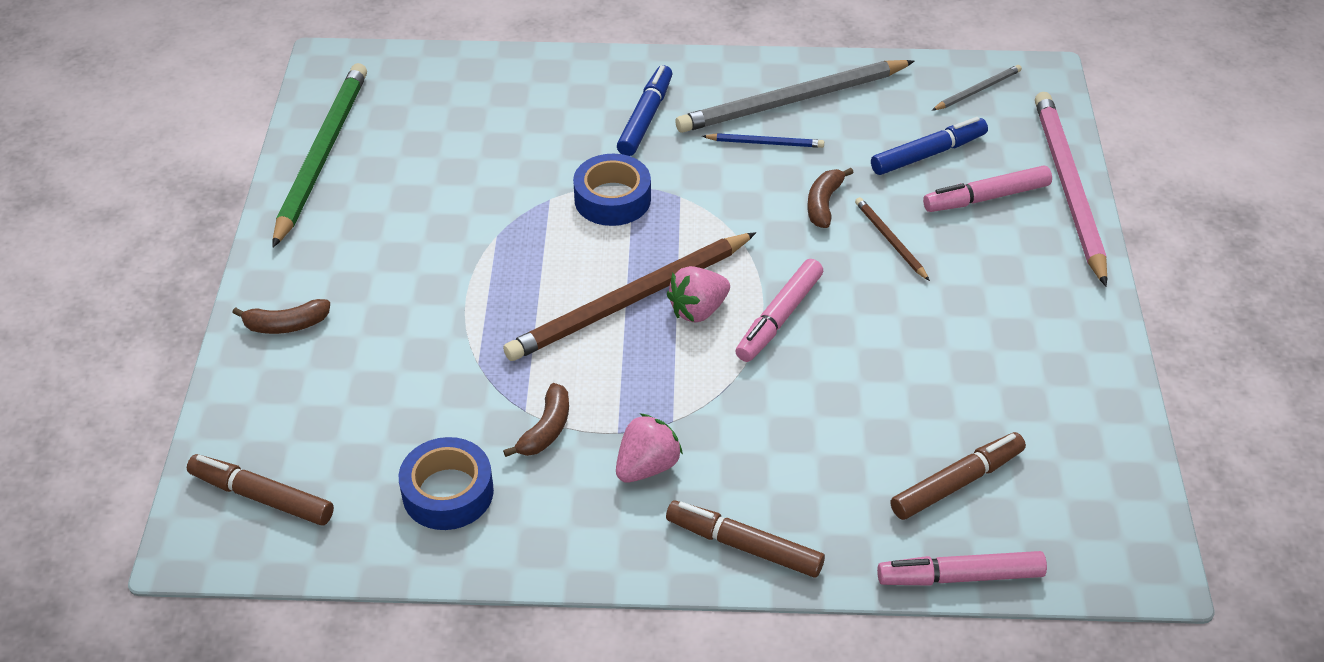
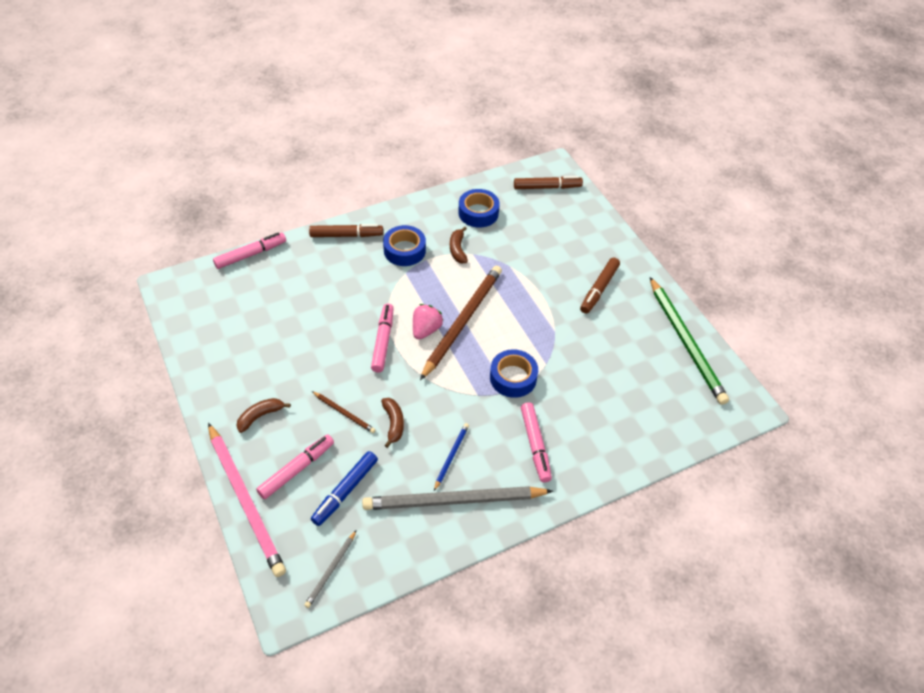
camera: 150 degrees right, 5 degrees up
brown banana [232,299,330,334] -> brown banana moved to [236,398,291,433]
pink strawberry [616,413,683,483] -> blue tape [383,225,426,266]
blue marker [617,65,672,156] -> pink marker [521,402,552,482]
grey pencil [675,60,915,133] -> grey pencil turned 135 degrees counterclockwise [362,486,553,510]
blue pencil [702,133,824,148] -> blue pencil turned 135 degrees clockwise [434,423,469,491]
brown marker [890,432,1026,520] -> brown marker moved to [580,258,620,314]

